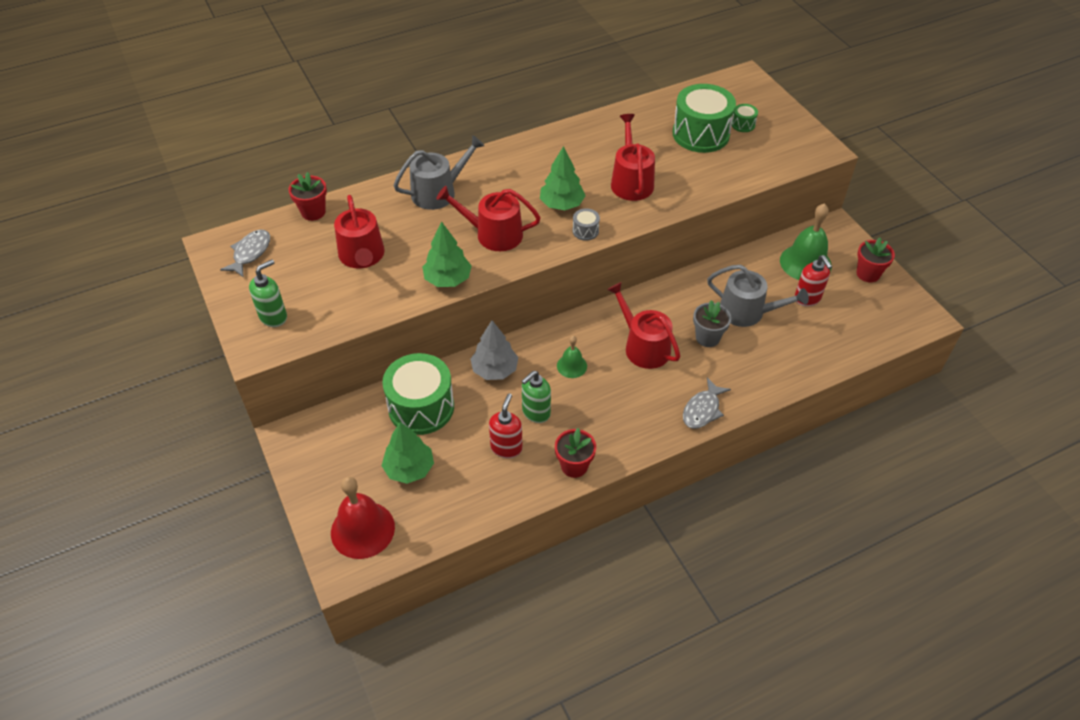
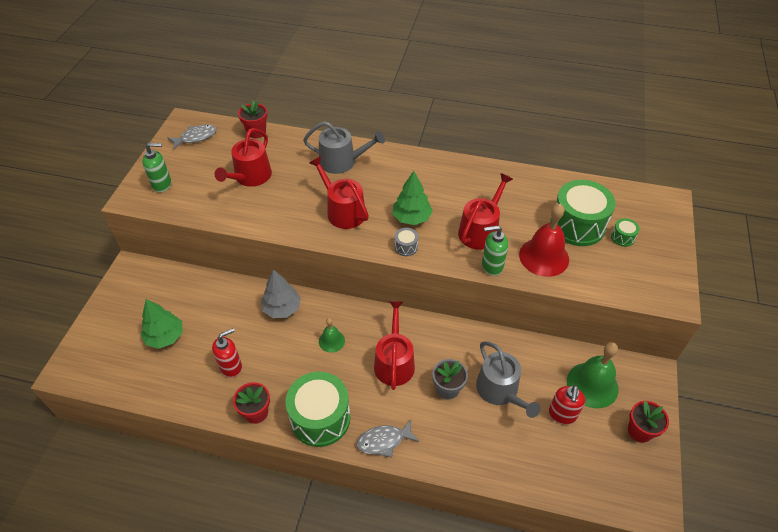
camera: 40 degrees right, 0 degrees up
red bell [331,477,395,559] -> red bell moved to [519,204,569,277]
green drum [382,353,454,435] -> green drum moved to [286,372,351,447]
green tree [422,222,472,287] -> none
green soap dispenser [522,371,551,423] -> green soap dispenser moved to [482,225,508,276]

